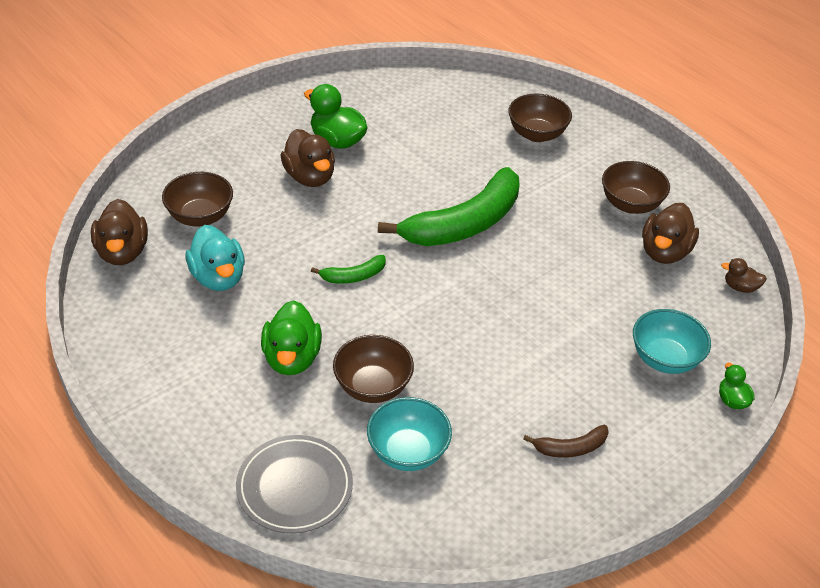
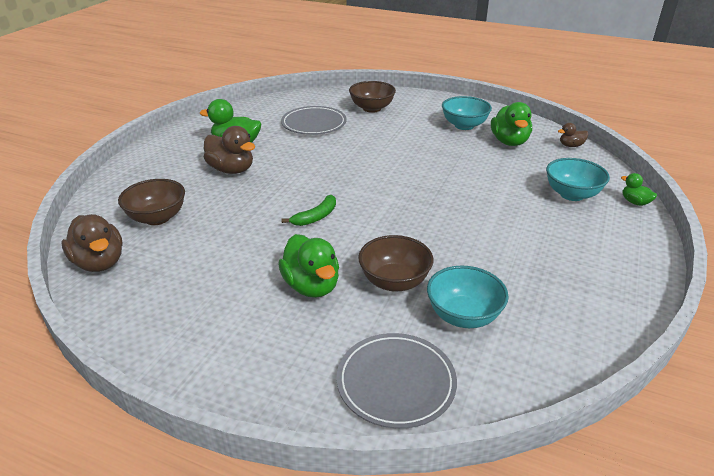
camera: 25 degrees left, 10 degrees down
turquoise duck [186,225,245,291] -> none
green banana [378,167,520,246] -> none
brown banana [523,425,609,458] -> none
brown bowl [602,161,670,214] -> turquoise bowl [442,96,492,130]
brown duck [642,203,699,264] -> green duck [491,102,532,146]
none -> grey plate [281,106,347,135]

